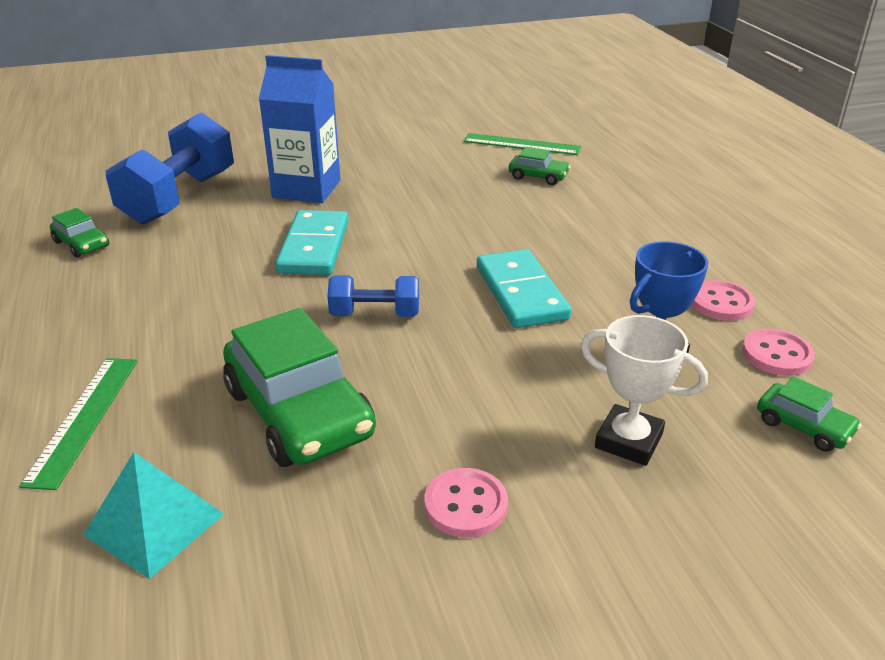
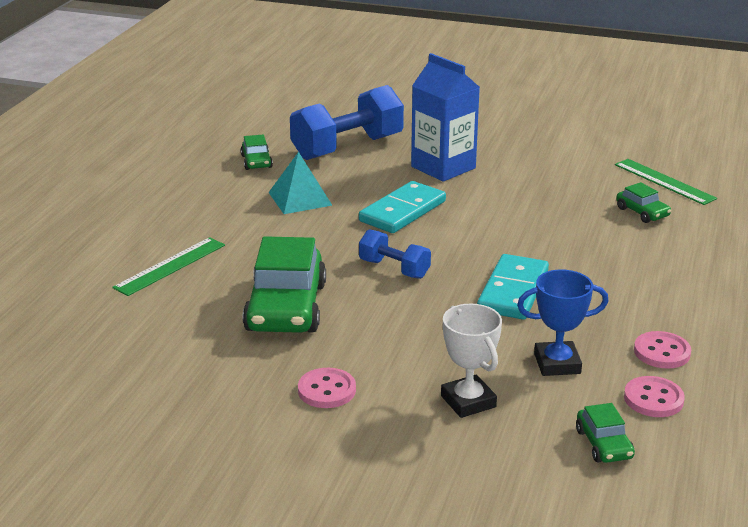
camera: 35 degrees right, 5 degrees down
turquoise pyramid [84,452,224,579] -> turquoise pyramid moved to [268,152,333,214]

